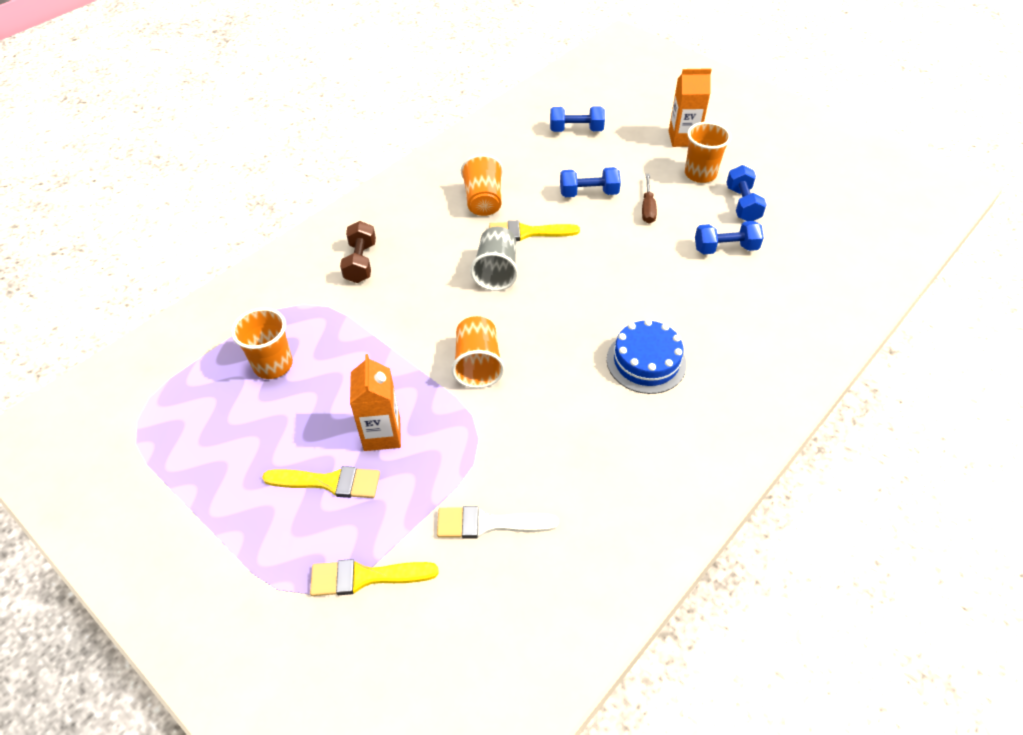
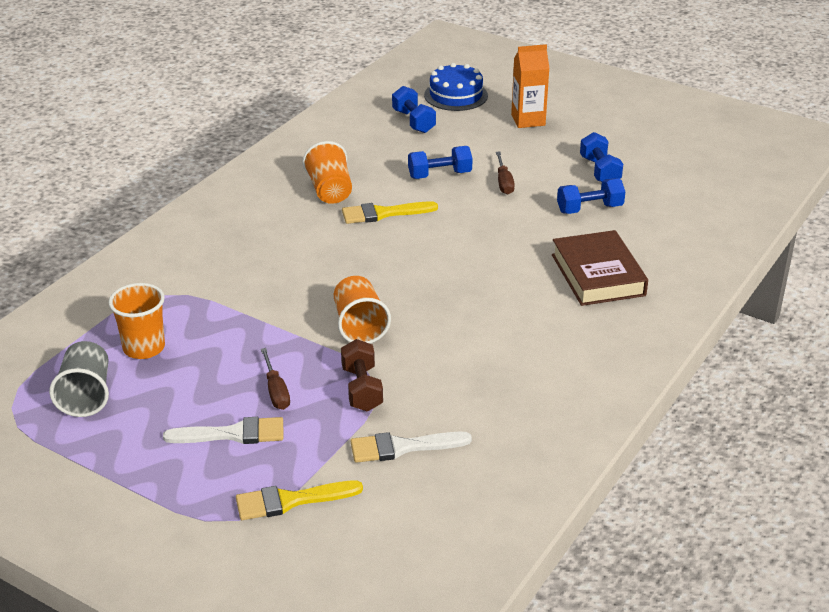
camera: 10 degrees left, 15 degrees down
yellow brush [262,466,380,498] -> white brush [163,417,283,444]
brown dumbbell [340,221,376,283] -> brown dumbbell moved to [341,339,383,412]
orange carton [350,354,401,451] -> brown screwdriver [261,348,290,410]
grey cup [470,227,518,291] -> grey cup moved to [49,341,109,417]
blue dumbbell [550,106,605,132] -> blue dumbbell turned 75 degrees clockwise [392,86,436,133]
blue cake [607,319,687,394] -> blue cake moved to [424,63,488,111]
orange cup [685,122,731,183] -> none
none -> brown book [552,230,648,306]

